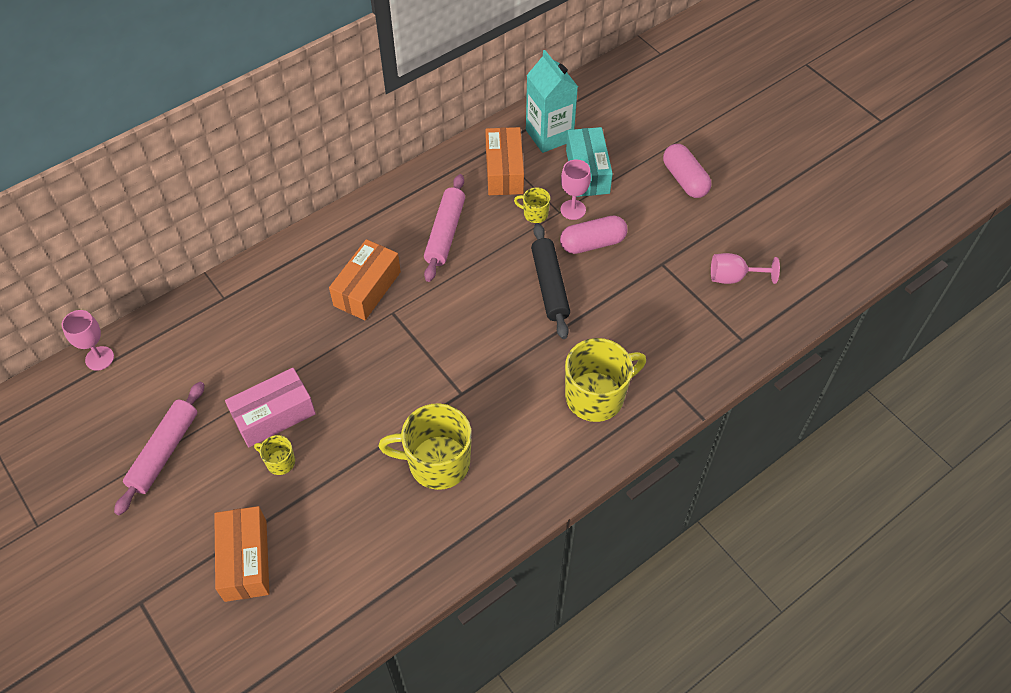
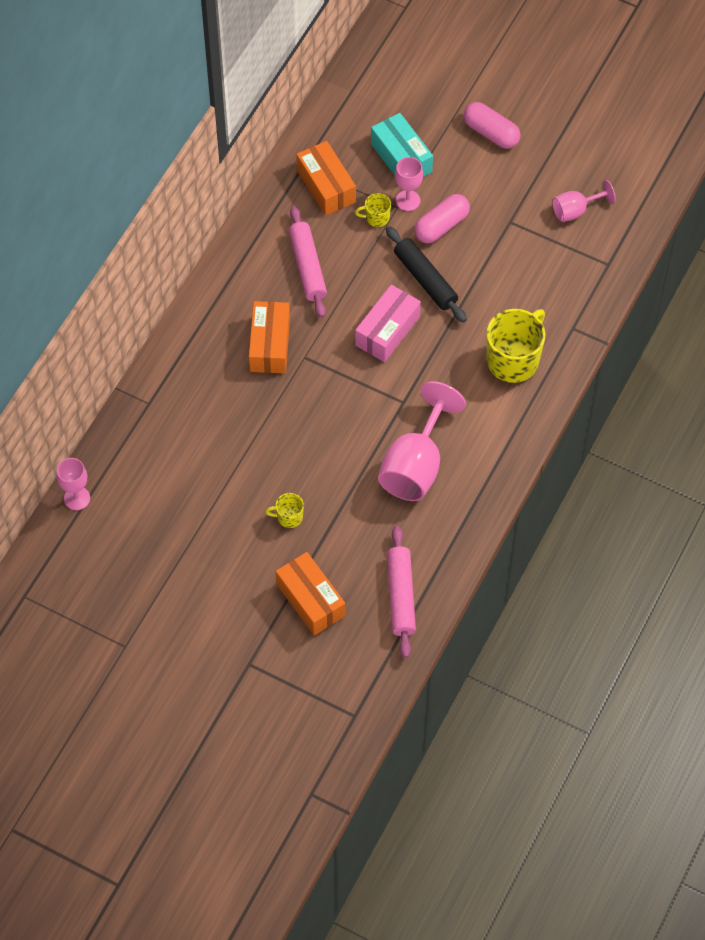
camera: 25 degrees left, 5 degrees up
pink rolling pin [114,382,204,515] -> pink rolling pin moved to [387,526,416,658]
pink box [225,368,316,447] -> pink box moved to [355,285,421,362]
yellow mug [379,403,472,490] -> pink goblet [378,381,466,501]
turquoise carton [526,50,578,153] -> none

